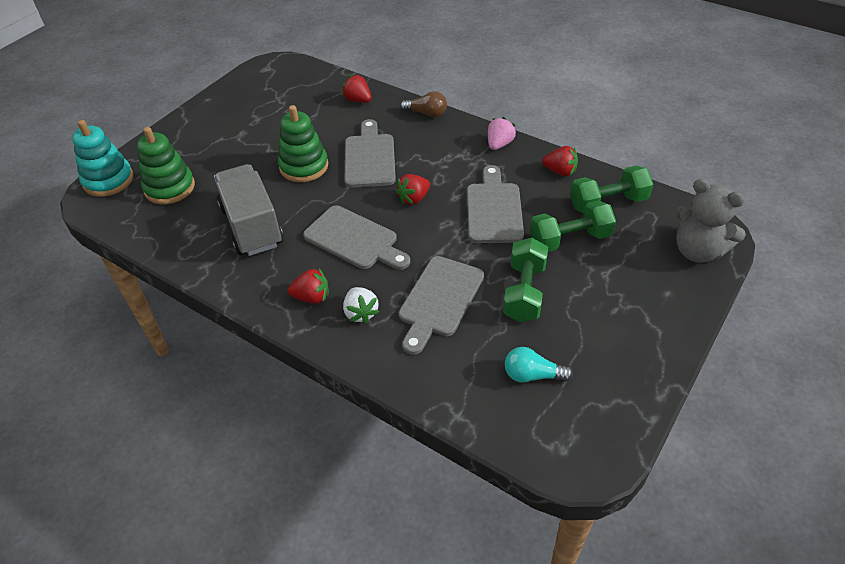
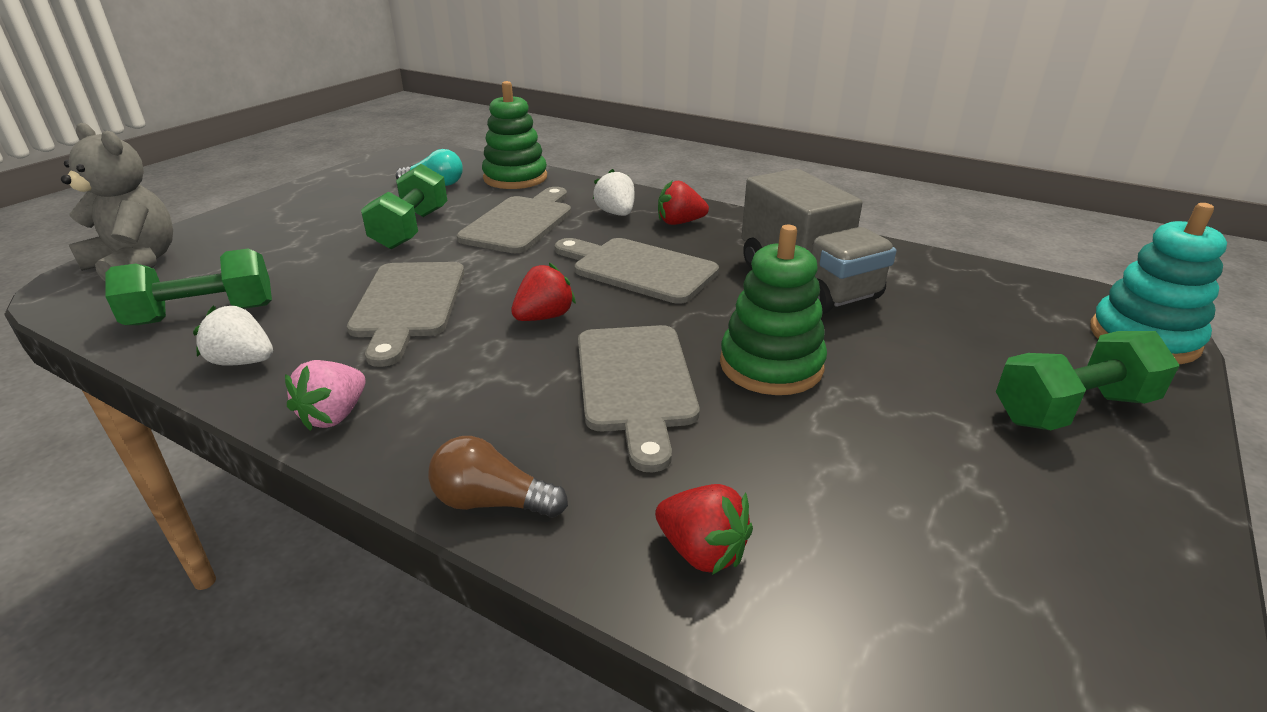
camera: 175 degrees right, 15 degrees down
green stacking toy [137,127,195,204] -> green stacking toy moved to [482,81,547,189]
green dumbbell [530,200,616,252] -> green dumbbell moved to [996,331,1179,430]
red strawberry [542,146,578,176] -> white strawberry [193,305,273,366]

